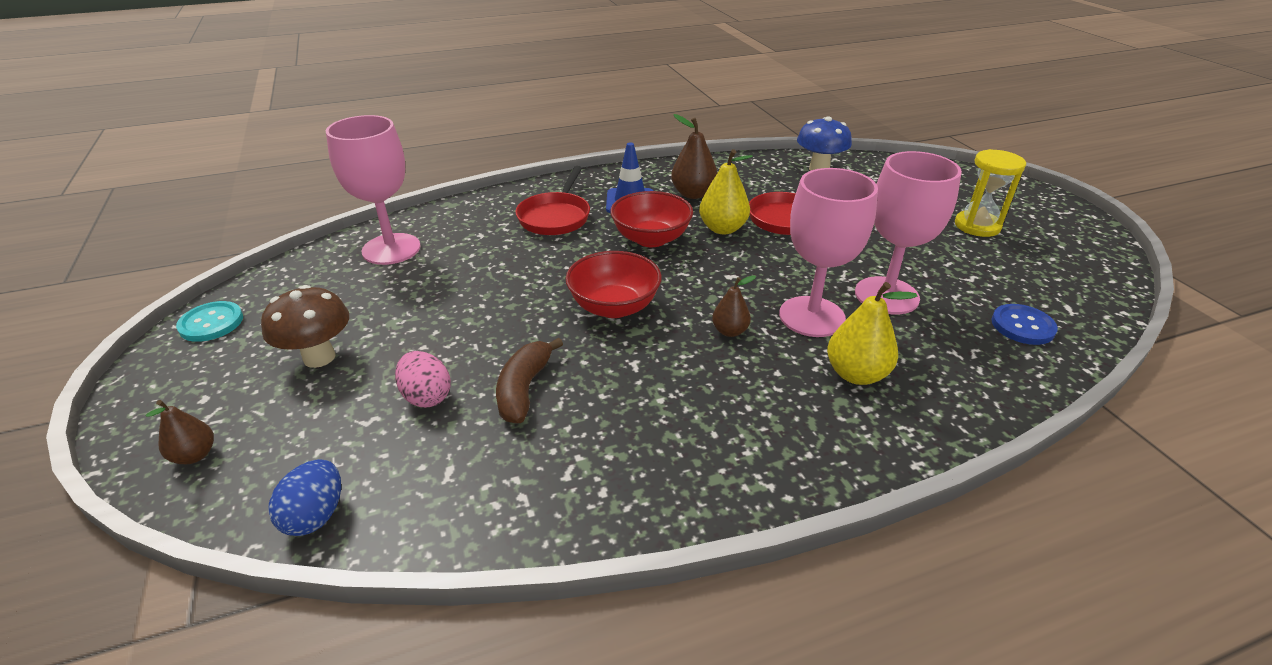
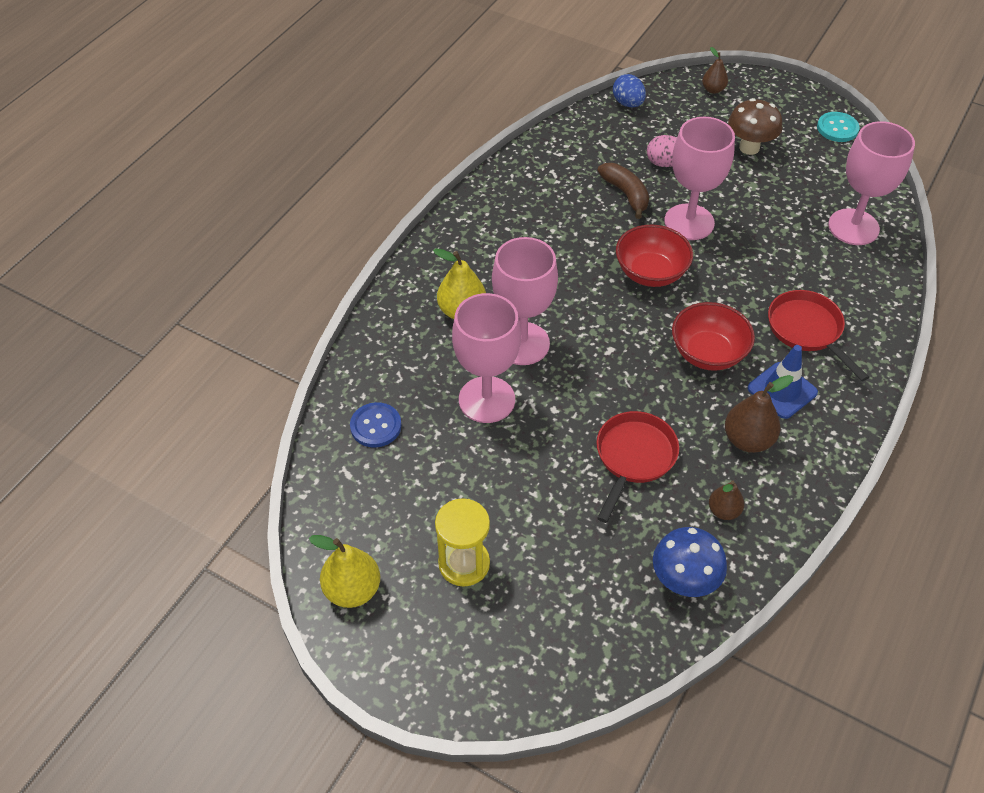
camera: 140 degrees right, 15 degrees up
yellow pear [699,149,753,234] -> yellow pear moved to [309,535,380,608]
brown pear [712,275,756,337] -> brown pear moved to [709,480,744,520]
none -> pink goblet [664,117,735,240]

